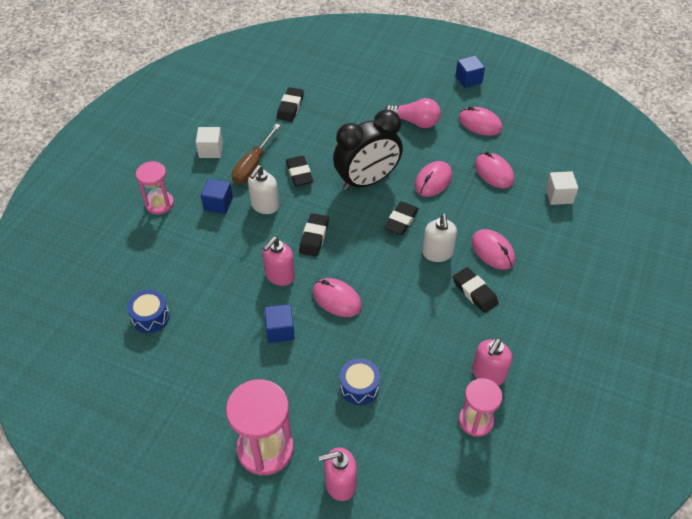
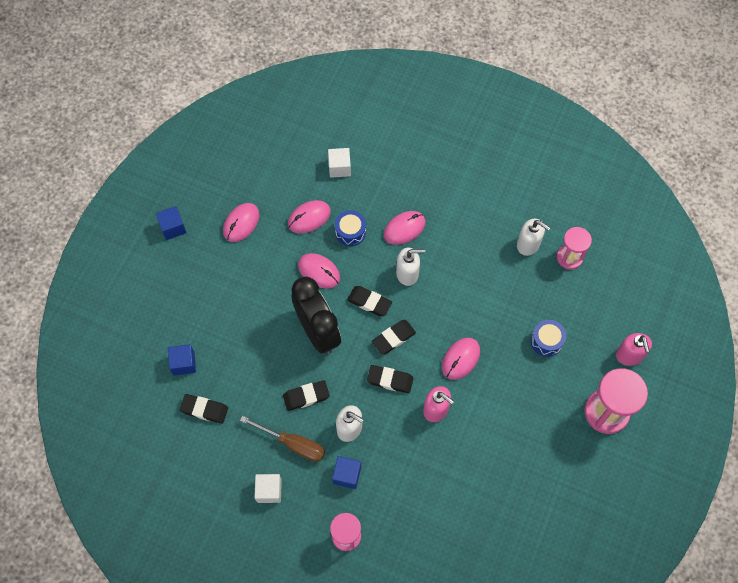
camera: 90 degrees left, 15 degrees up
blue drum [127,290,170,333] -> blue drum moved to [335,210,366,246]
blue cube [264,304,295,343] -> blue cube moved to [168,344,196,376]
pink light bulb [385,98,441,128] -> none
black eraser [453,267,499,313] -> black eraser moved to [372,320,416,354]
pink soap dispenser [472,338,512,385] -> white soap dispenser [517,219,551,256]

